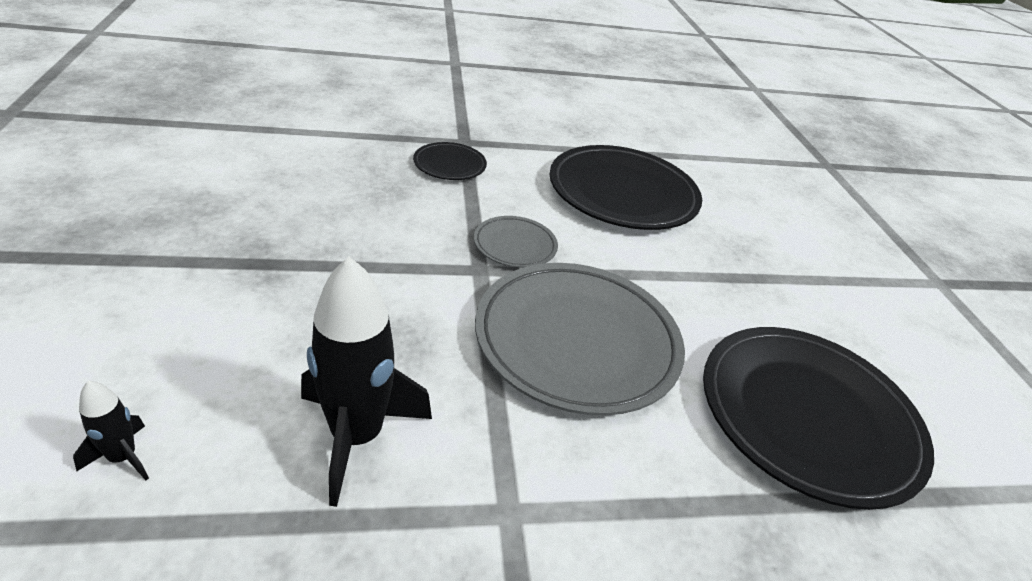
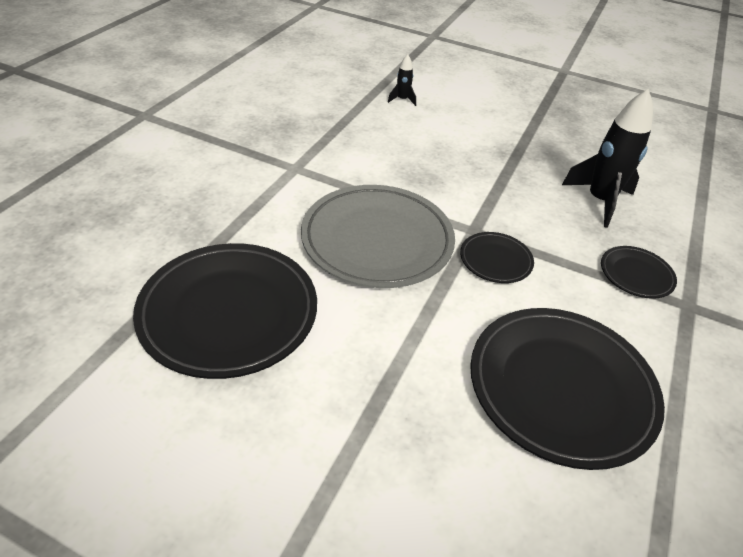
camera: 125 degrees right, 5 degrees up
black rocket [301,256,432,507] -> black rocket moved to [562,89,653,228]
grey plate [474,216,558,268] -> black plate [460,232,534,283]

